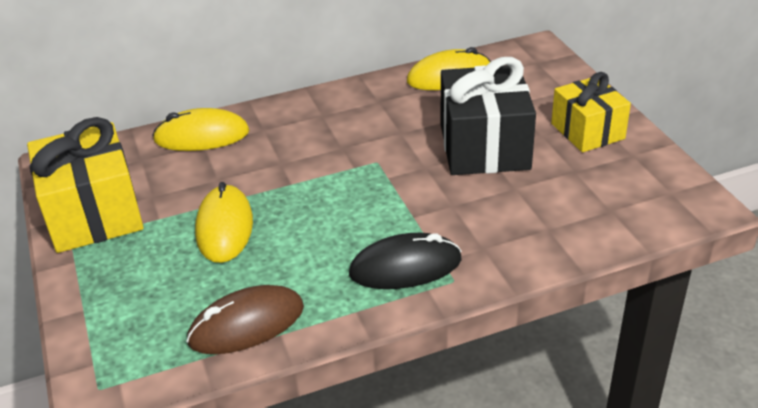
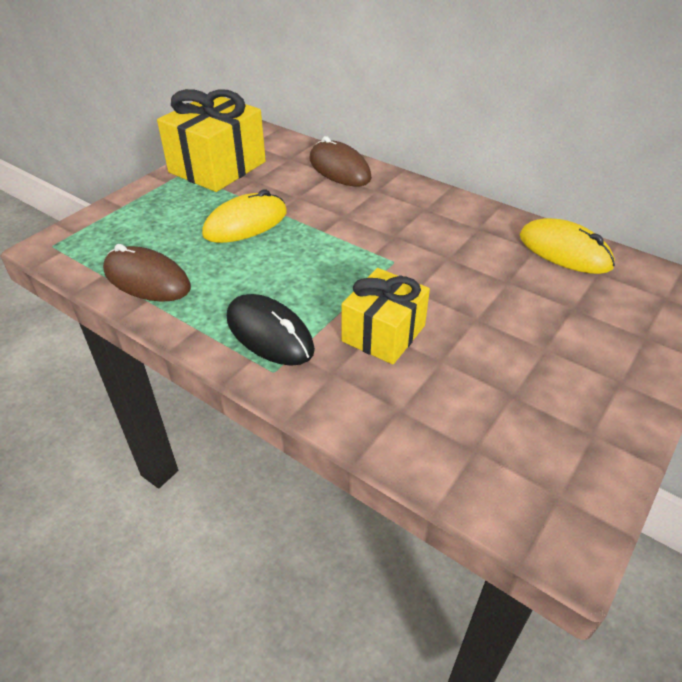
camera: 55 degrees right, 5 degrees up
yellow mouse [152,108,249,151] -> brown mouse [309,136,372,186]
black gift [441,57,536,175] -> none
yellow gift [551,72,631,152] -> yellow gift moved to [341,268,430,364]

